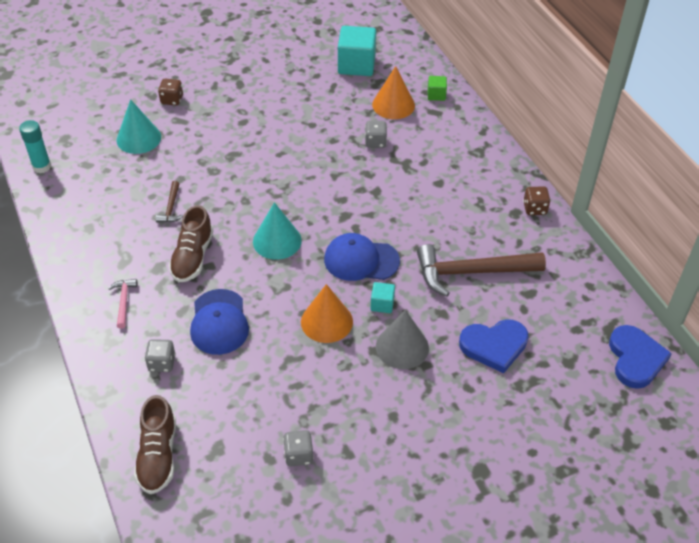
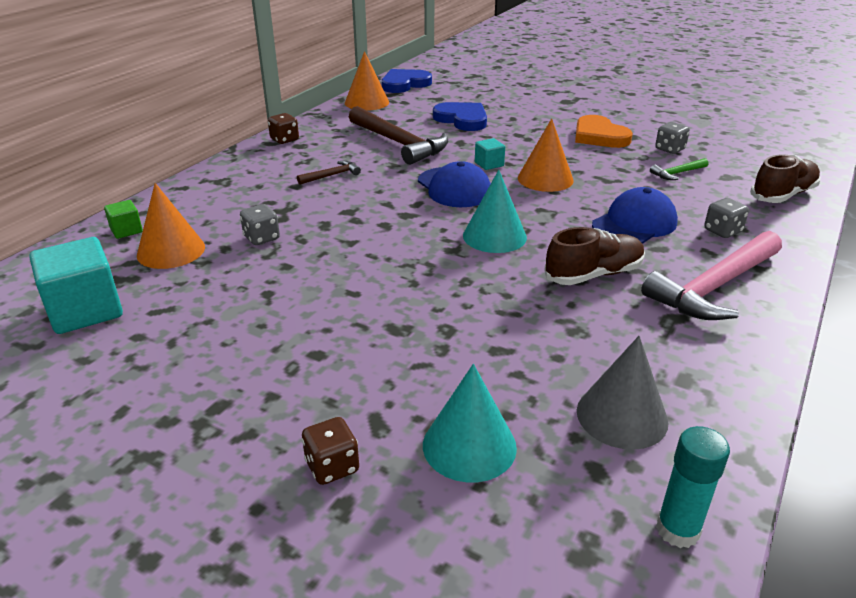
camera: 125 degrees left, 15 degrees down
pink hammer [108,279,138,329] -> pink hammer [641,231,782,320], size x2.20
brown hammer [156,181,183,222] -> brown hammer moved to [297,161,361,185]
grey cone [376,310,429,369] -> grey cone moved to [577,336,668,450]
none -> orange cone [345,51,389,111]
none -> orange heart [575,115,633,148]
none -> green hammer [650,158,708,180]

